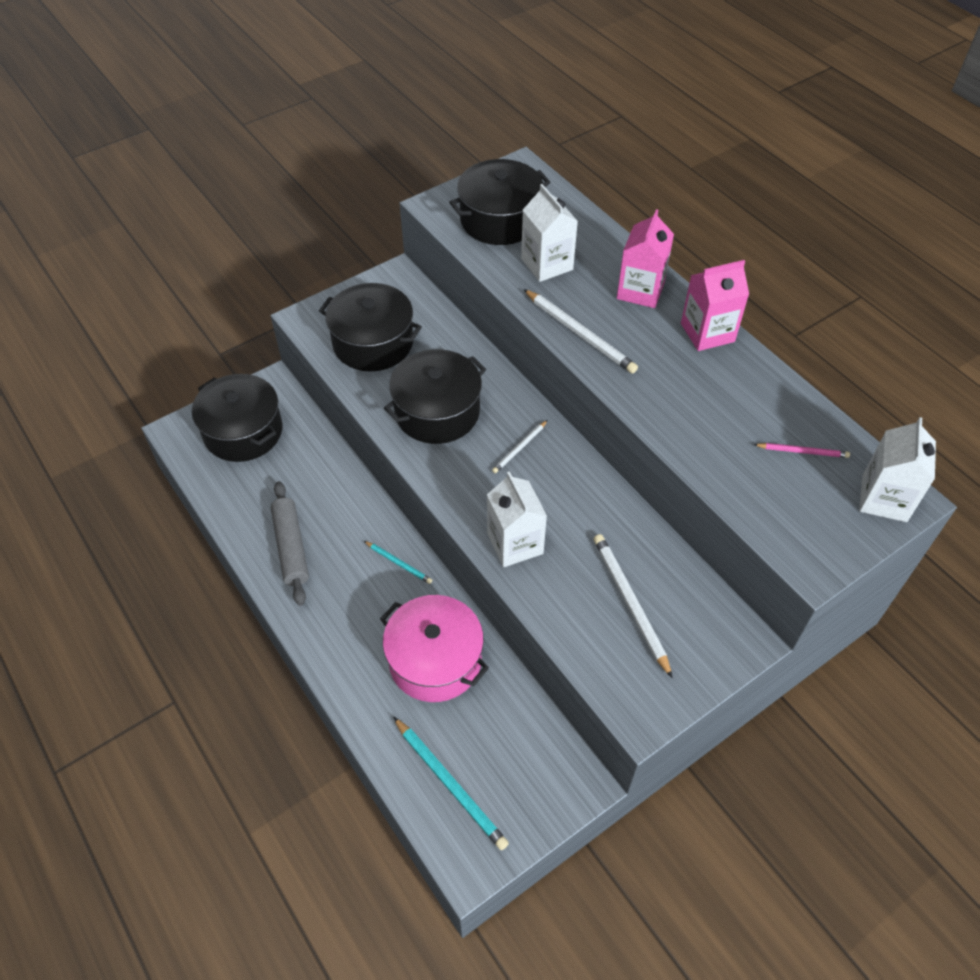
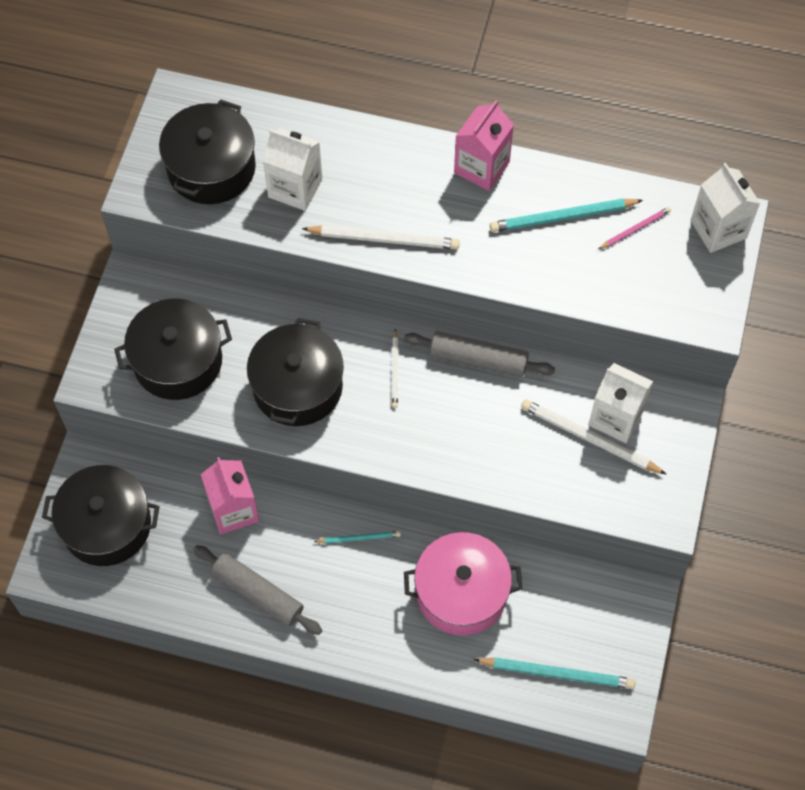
camera: 40 degrees left, 10 degrees up
white carton [487,471,547,567] -> white carton moved to [589,363,653,443]
pink carton [617,209,674,308] -> pink carton moved to [201,457,259,535]
none -> grey rolling pin [404,331,555,377]
none -> turquoise pencil [490,198,643,232]

